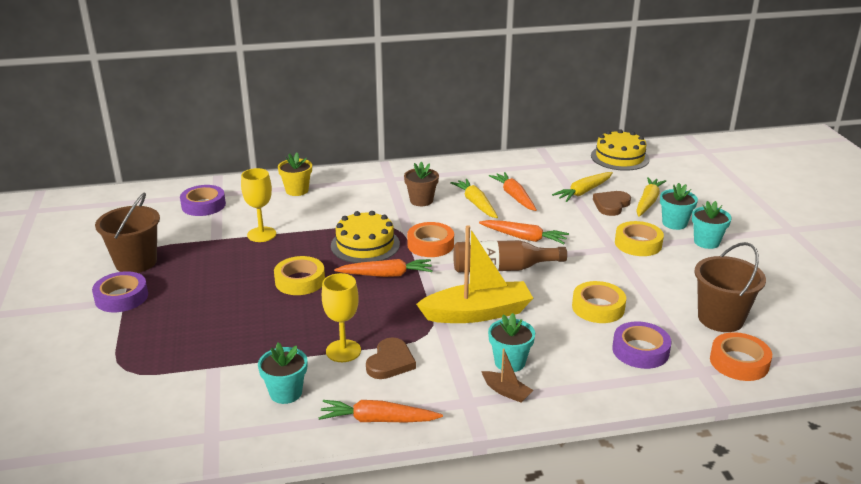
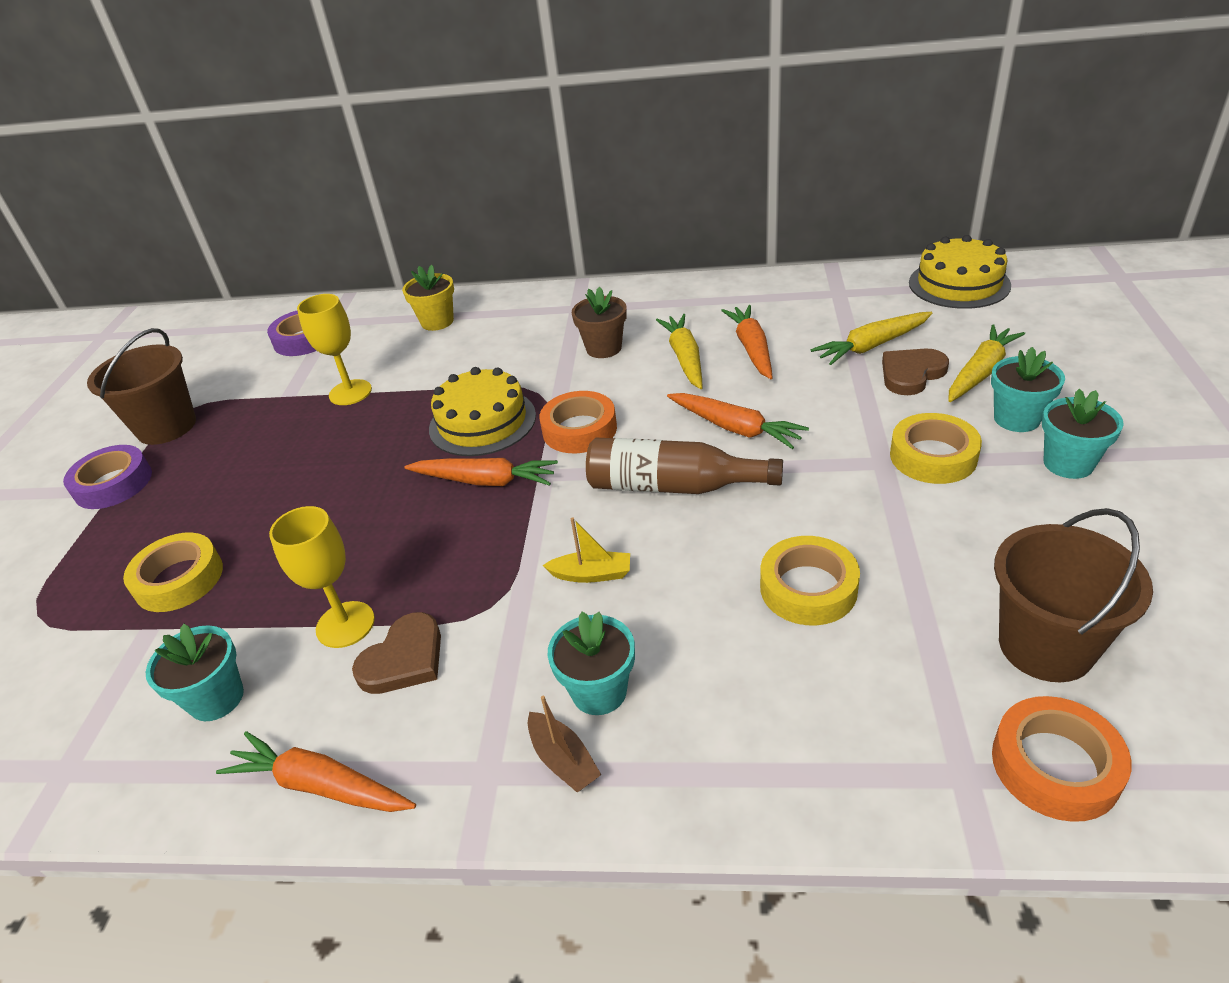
camera: 20 degrees right, 10 degrees up
yellow tape [274,256,325,295] -> yellow tape moved to [123,532,223,612]
yellow boat [416,225,533,323] -> yellow boat [542,517,630,583], size x0.44
purple tape [612,322,671,369] -> none

